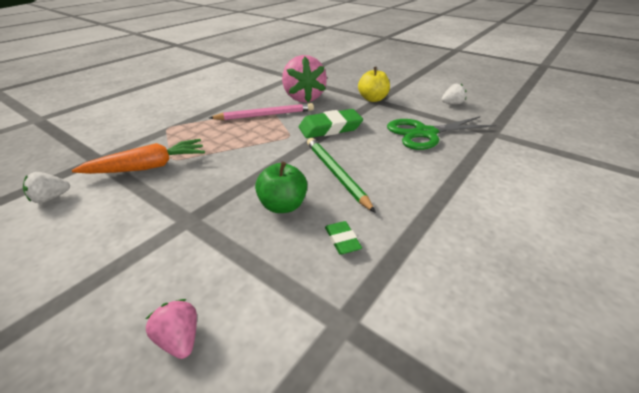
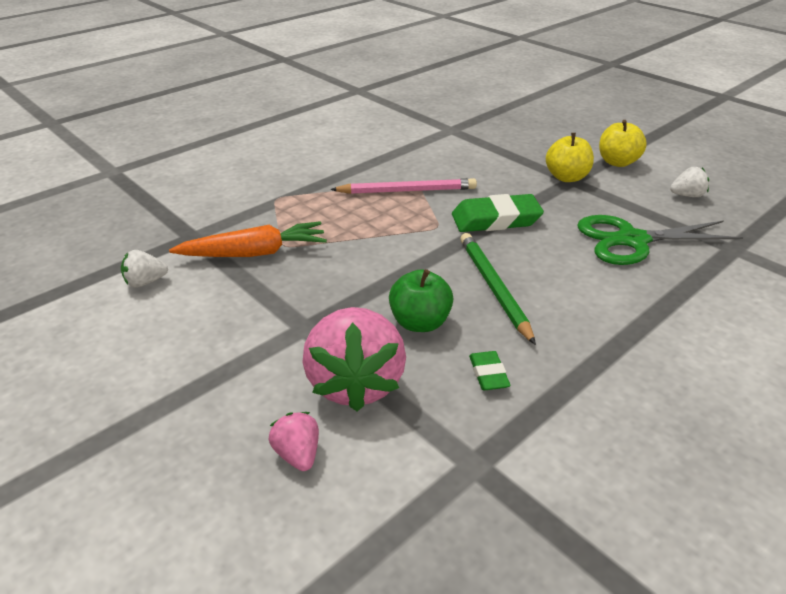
camera: 10 degrees right, 0 degrees up
pink strawberry [282,55,327,102] -> pink strawberry moved to [302,307,406,411]
none -> yellow apple [599,120,647,167]

